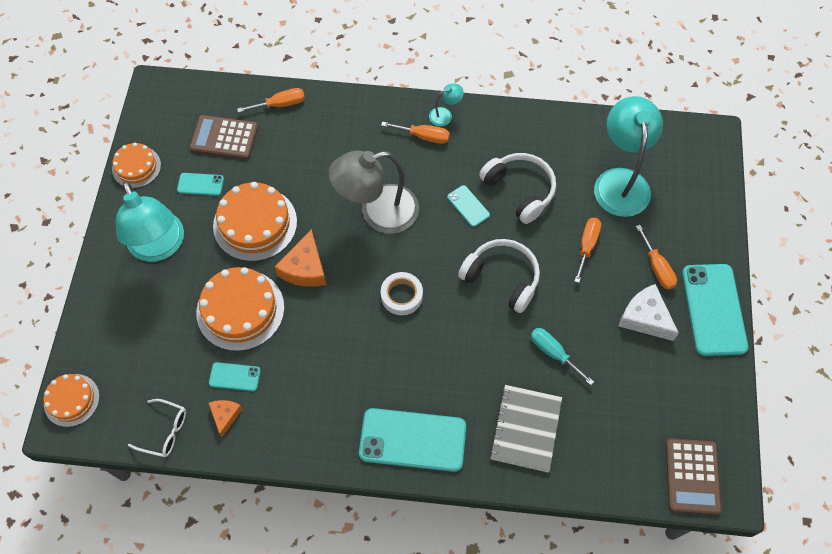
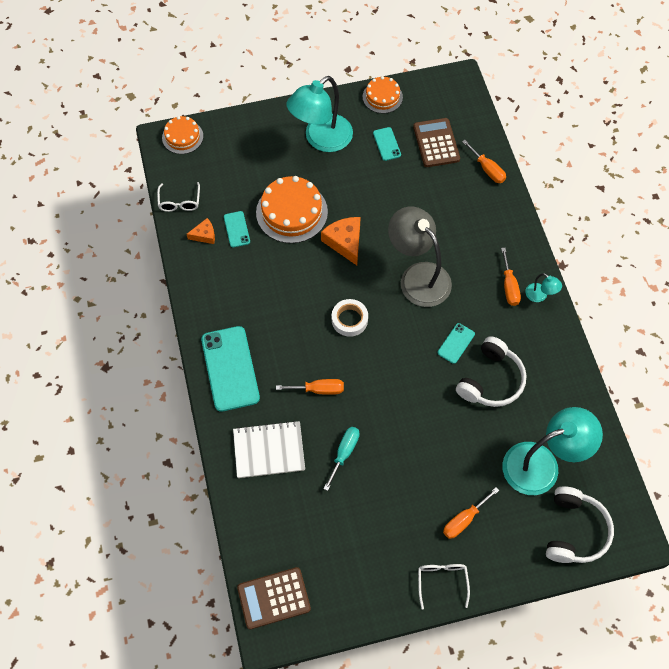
camera: 70 degrees right, 0 degrees up
orange cake [213,182,297,261] -> none
orange cheese [275,229,326,287] -> orange cheese turned 75 degrees clockwise [321,217,361,265]
white headphones [458,239,540,313] -> white headphones moved to [546,486,614,563]
grey notebook [489,385,562,472] -> white notebook [233,421,305,478]
orange screwdriver [574,218,601,283] -> orange screwdriver moved to [276,379,344,395]
white cheese [619,284,679,341] -> none
turquoise phone [682,264,748,356] -> white glasses [418,564,470,610]

